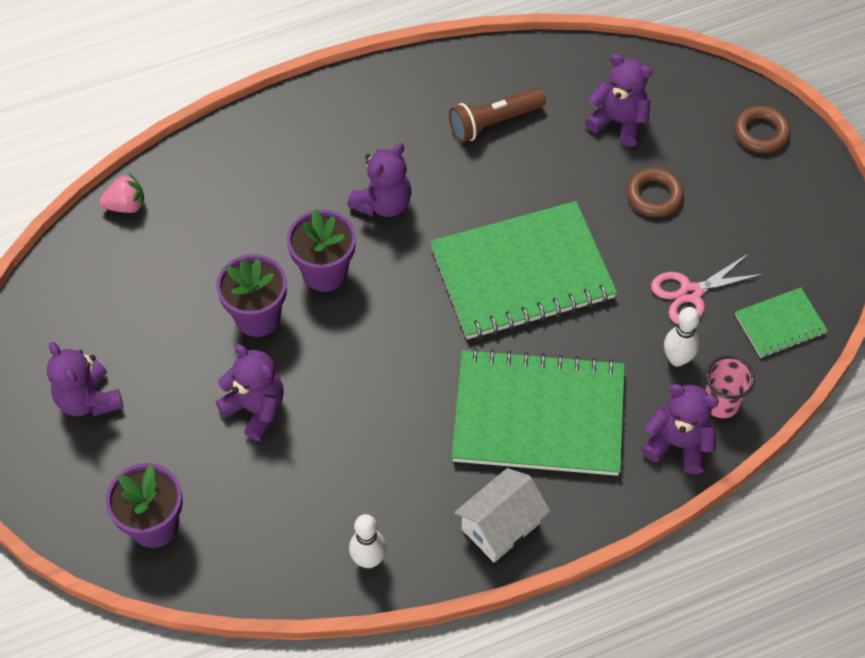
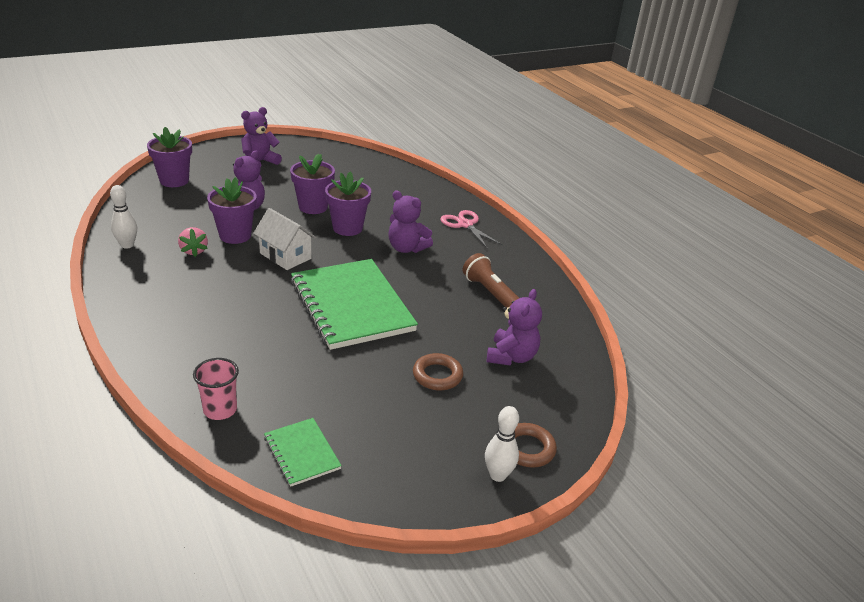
camera: 80 degrees right, 25 degrees down
pink strawberry [99,173,144,213] -> pink strawberry moved to [178,227,208,257]
green notebook [452,348,625,476] -> none
white house [454,468,550,562] -> white house moved to [253,208,316,270]
purple teddy bear [642,384,719,474] -> none
pink scissors [651,253,764,325] -> pink scissors moved to [440,210,503,248]
white bowling pin [664,307,700,367] -> white bowling pin moved to [485,406,519,482]
none -> purple flower pot [207,177,256,244]

